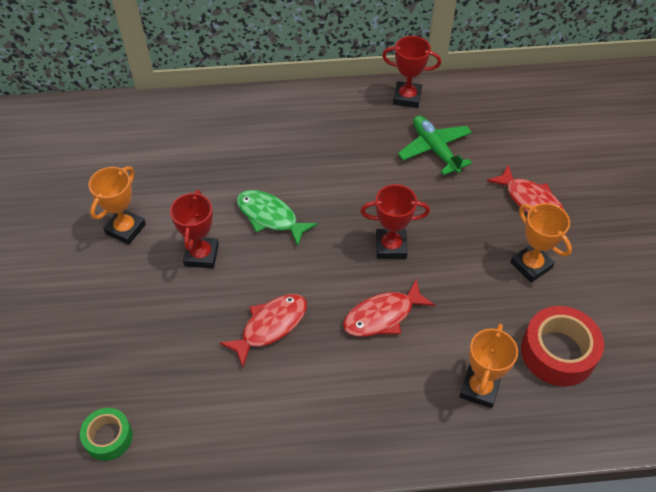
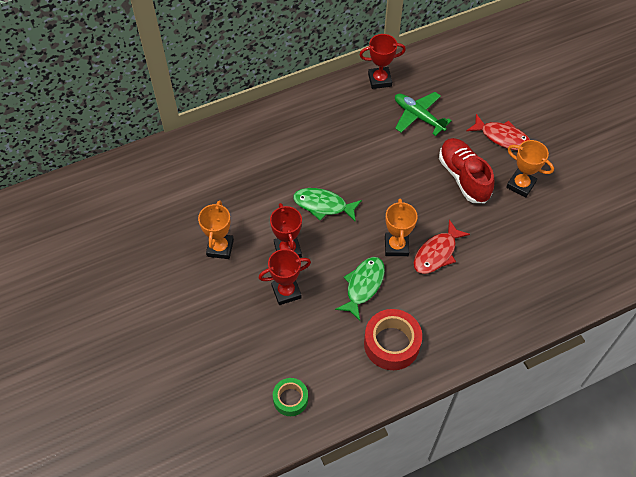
camera: 20 degrees left, 5 degrees up
red fish [219,294,307,367] -> green fish [335,257,385,321]
red trophy [360,184,430,259] -> red trophy moved to [259,249,311,305]
orange trophy [459,324,518,408] -> orange trophy moved to [385,198,418,256]
red tape [521,306,604,386] -> red tape moved to [364,309,422,370]
none -> red shoe [439,138,494,203]

